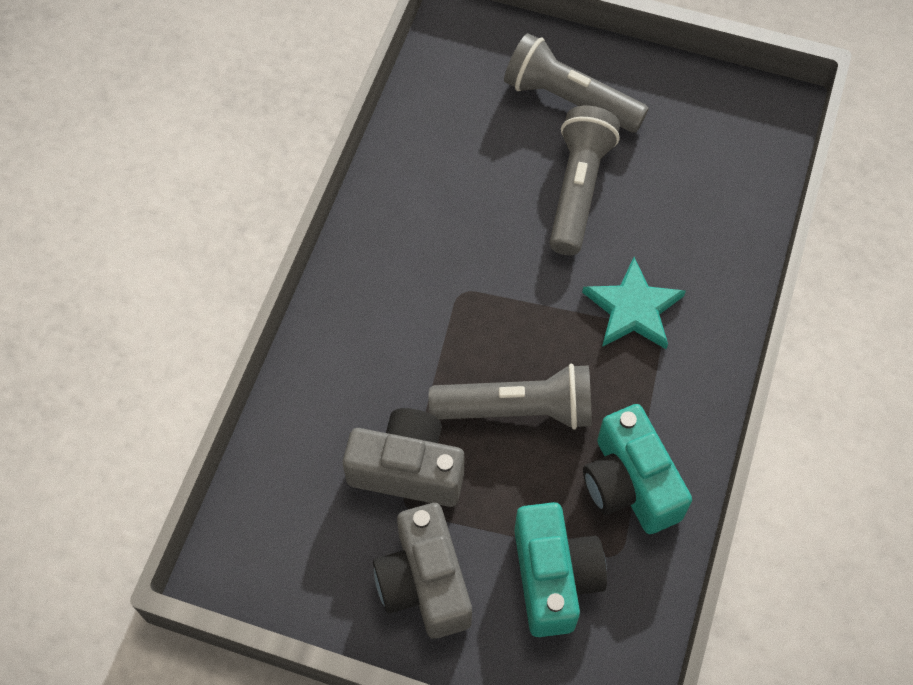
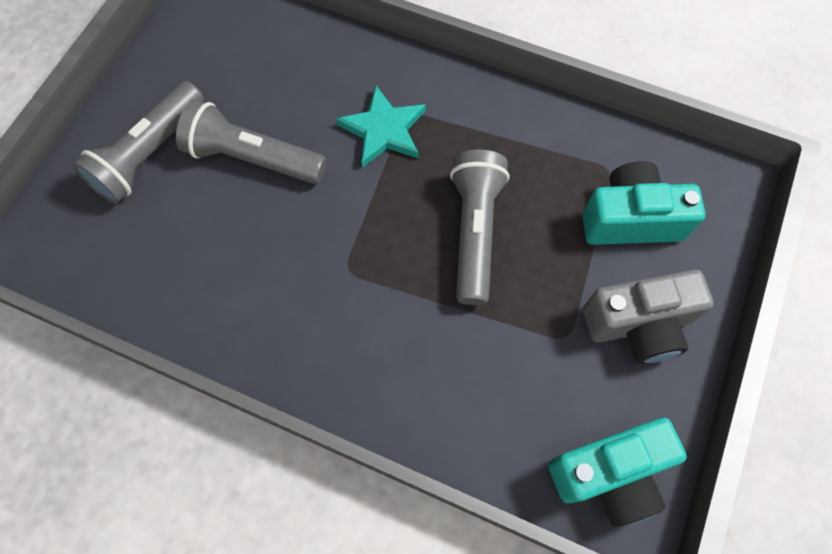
camera: 85 degrees left, 5 degrees up
grey camera [343,408,464,507] -> none
turquoise camera [583,404,692,534] -> turquoise camera moved to [548,417,687,527]

